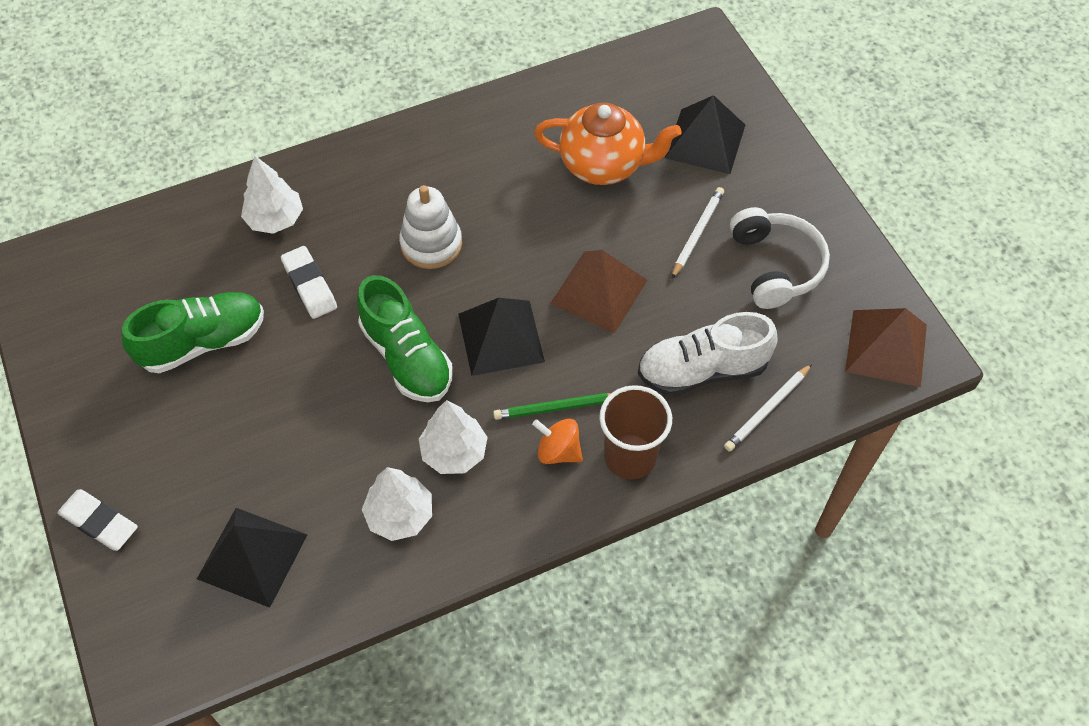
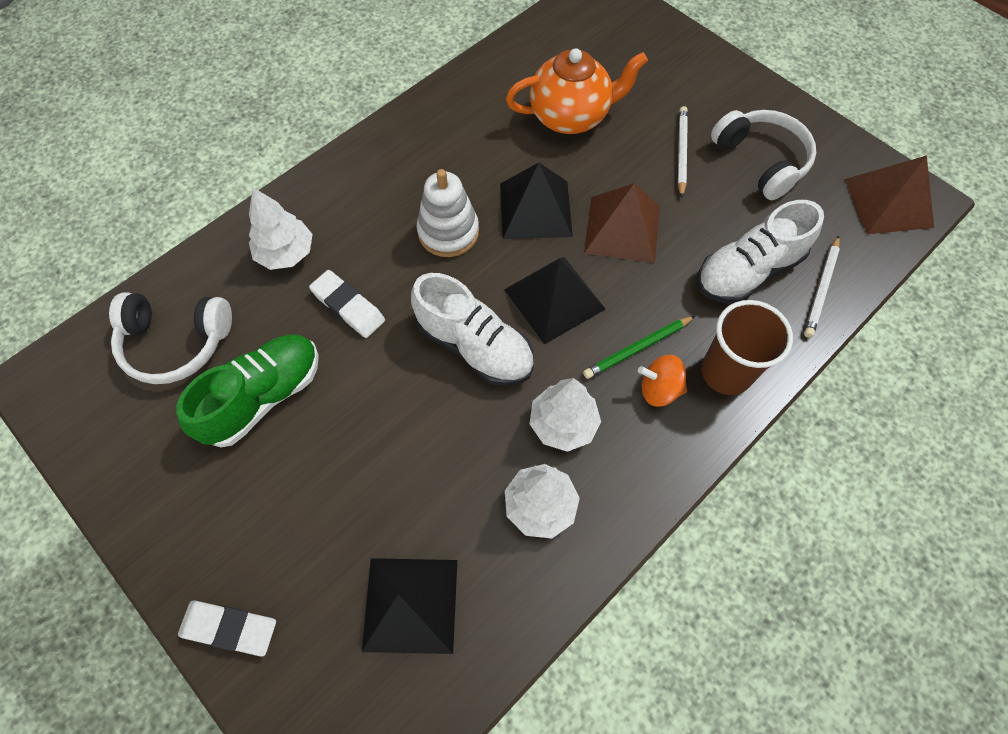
camera: 20 degrees left, 5 degrees up
green shoe [357,275,453,402] -> white shoe [411,273,534,386]
black pyramid [665,95,745,174] -> black pyramid moved to [500,163,573,239]
none -> white headphones [109,292,232,384]

